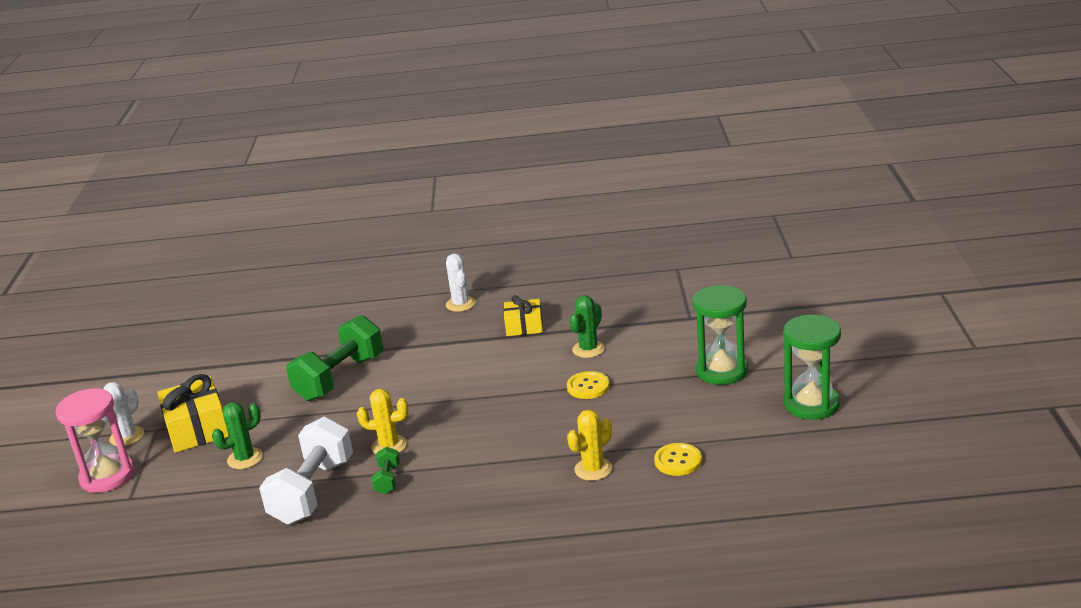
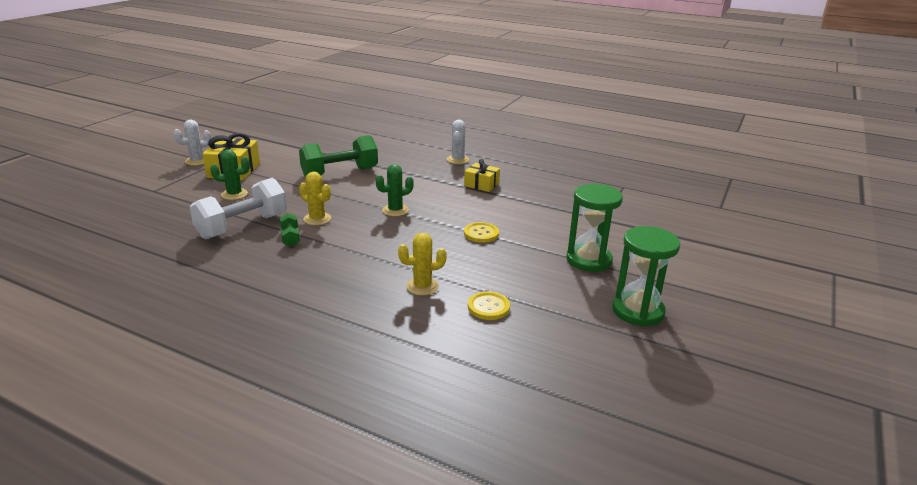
camera: 25 degrees right, 0 degrees up
pink hourglass [56,388,135,493] -> none
green dumbbell [372,447,400,494] -> green dumbbell turned 45 degrees counterclockwise [280,213,300,246]
green cactus [569,295,605,358] -> green cactus moved to [375,164,414,216]

